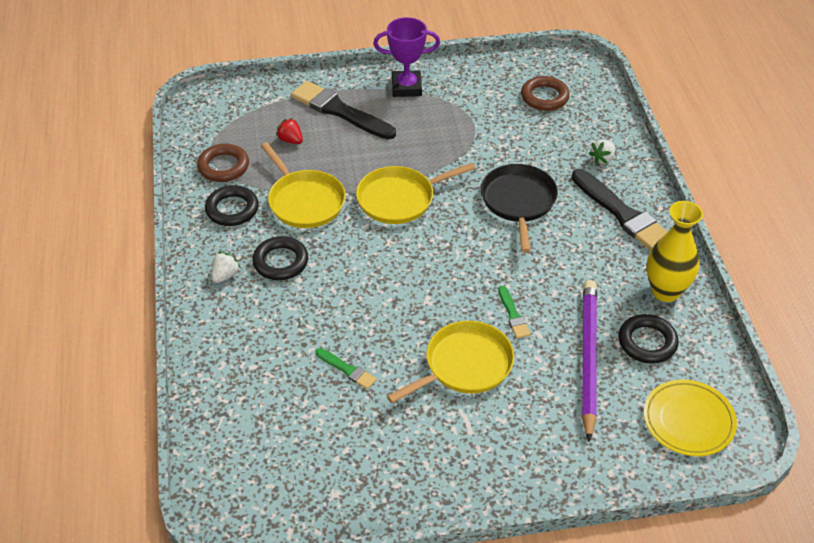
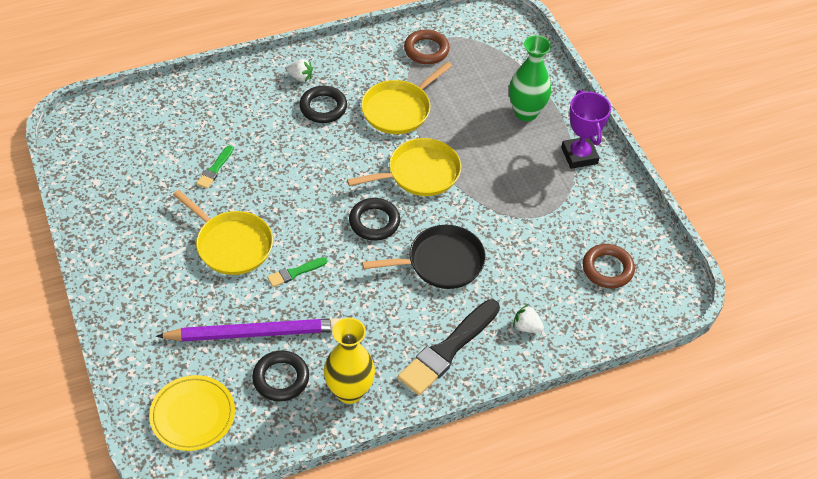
camera: 75 degrees right, 5 degrees up
black ring [205,185,259,226] -> black ring moved to [349,198,400,241]
red strawberry [276,118,303,144] -> none
black brush [291,81,396,140] -> green vase [509,35,551,121]
yellow pan [356,163,475,224] -> yellow pan turned 105 degrees clockwise [347,138,461,196]

